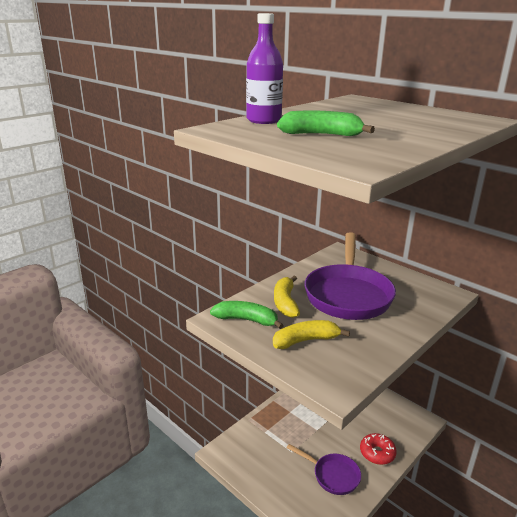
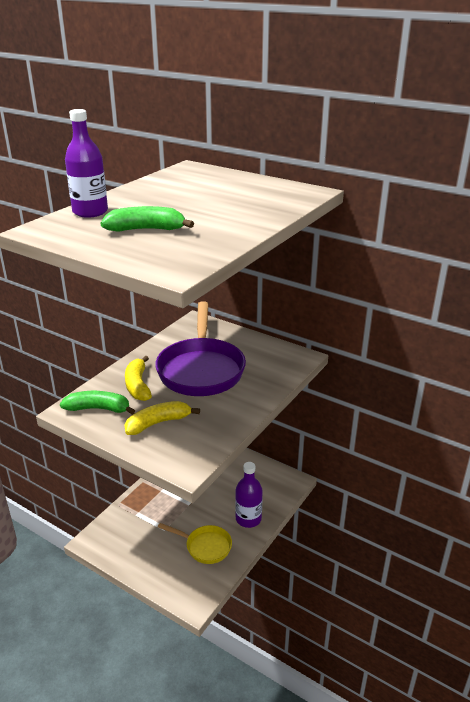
camera: 10 degrees left, 5 degrees up
purple pan [287,444,361,495] -> yellow pan [158,523,232,564]
red donut [360,433,397,465] -> purple bottle [235,462,263,528]

